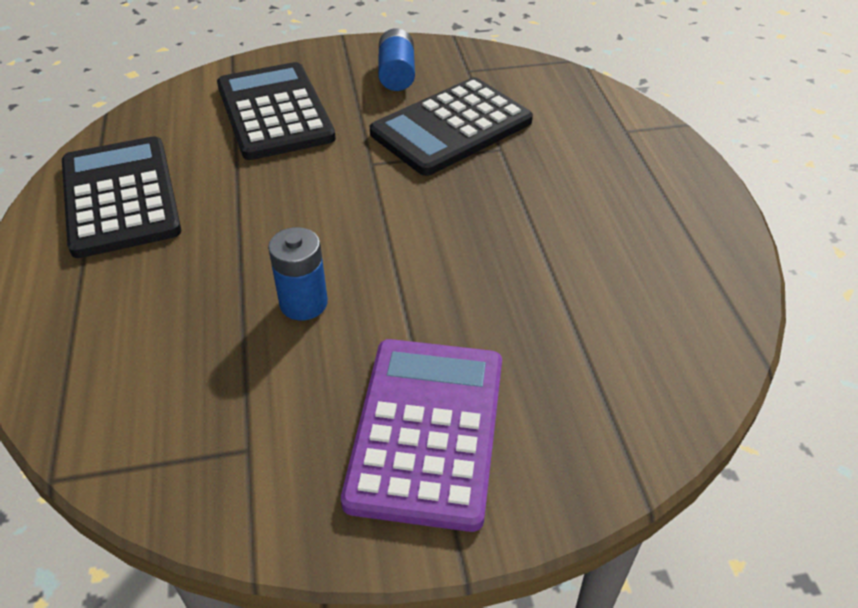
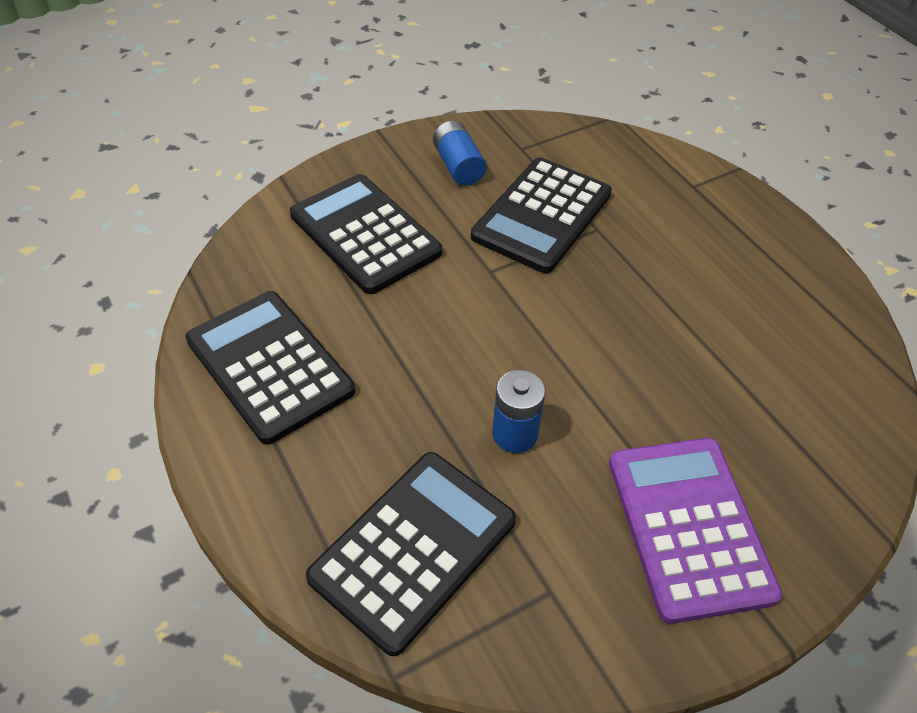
camera: 20 degrees left, 5 degrees up
none -> black calculator [306,452,516,656]

